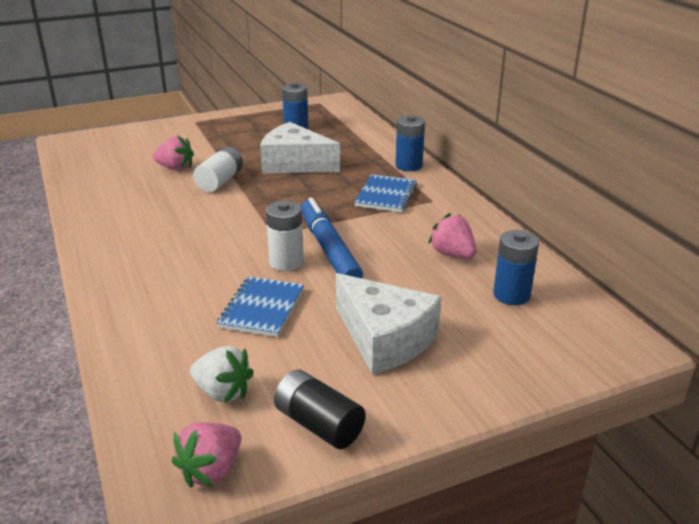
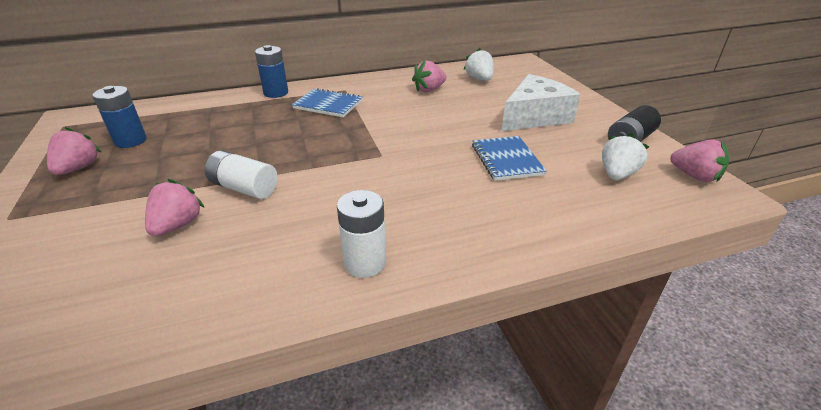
camera: 85 degrees left, 5 degrees up
blue notebook [217,277,304,337] -> blue notebook turned 60 degrees clockwise [472,136,547,181]
white cheese [260,122,340,173] -> none
white battery [266,201,304,271] -> white battery moved to [337,190,386,278]
blue marker [301,197,363,279] -> none
blue battery [493,230,539,305] -> white strawberry [463,48,494,81]
none -> pink strawberry [47,127,101,175]

